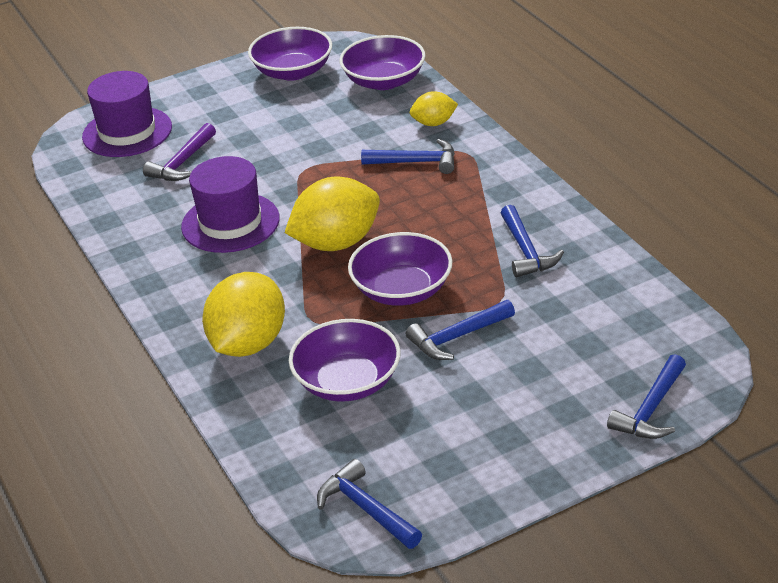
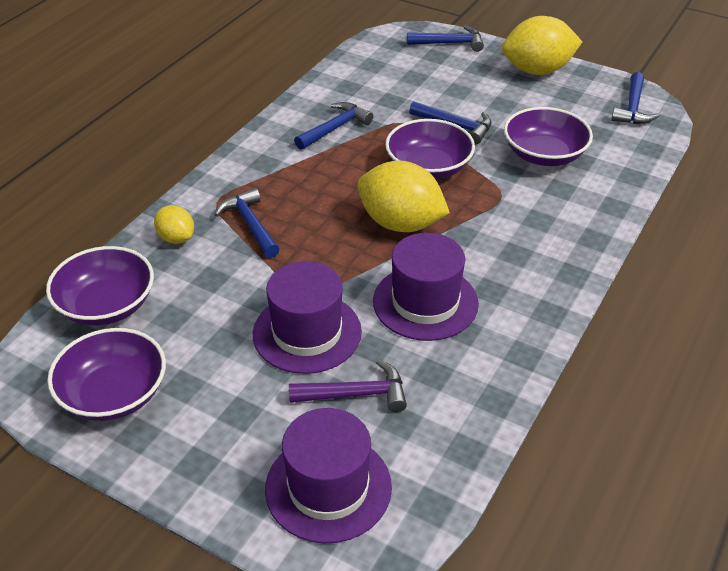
camera: 125 degrees left, 5 degrees up
yellow lemon [202,272,285,357] -> yellow lemon moved to [502,16,582,75]
none -> purple hat [253,261,362,374]

